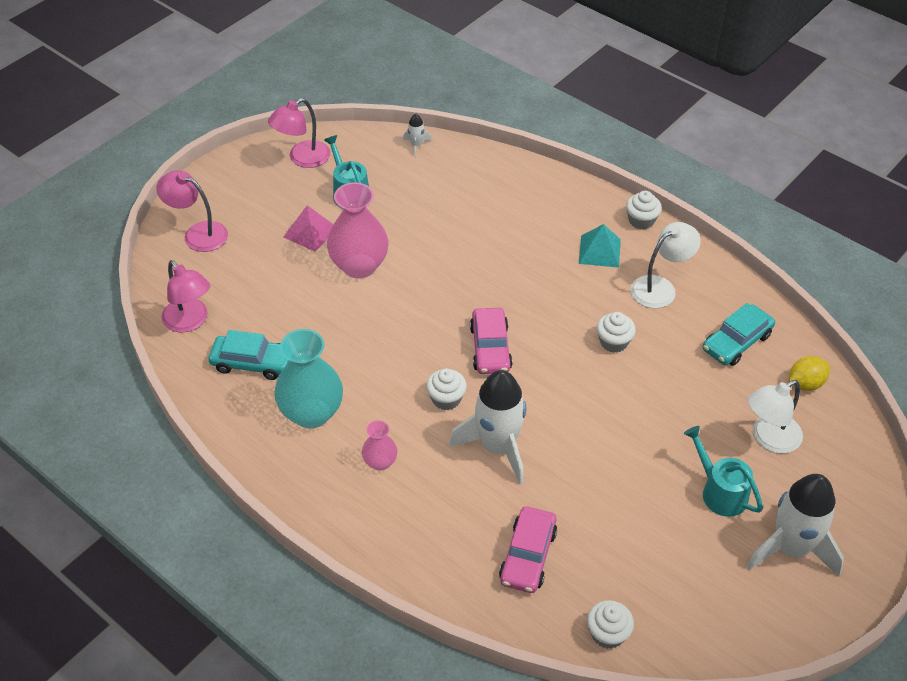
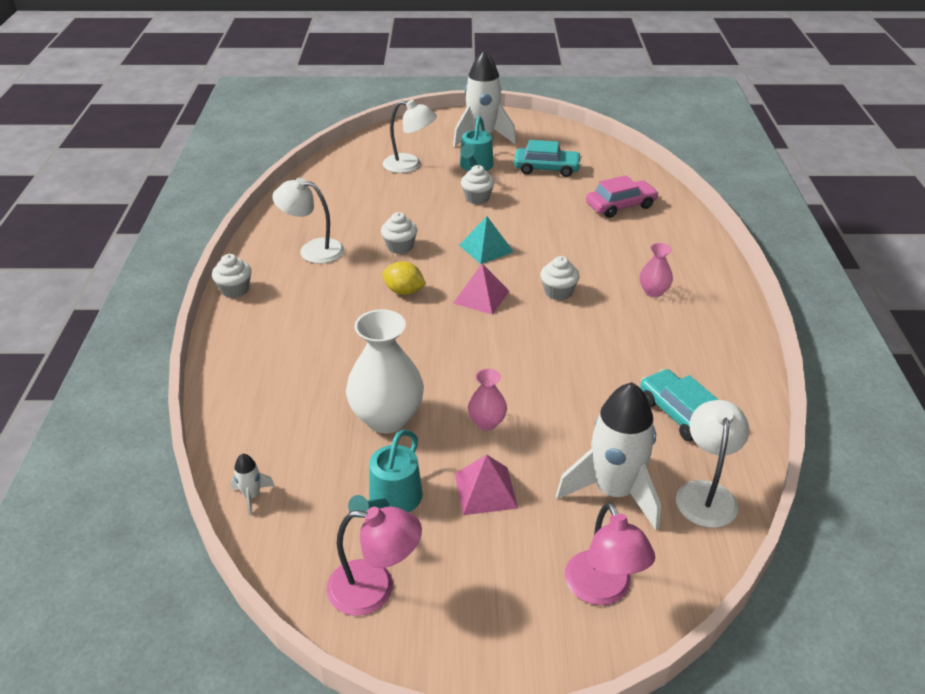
camera: 130 degrees left, 10 degrees down
pink lamp [161,260,210,332] -> white lamp [676,400,749,528]
turquoise vase [274,329,343,428] -> none
pink vase [327,182,389,278] -> pink vase [468,369,507,430], size x0.51
white rocket [449,370,526,485] -> white rocket moved to [556,382,661,530]
pink car [470,308,513,374] -> pink pyramid [453,264,509,315]
turquoise pyramid [579,224,621,268] -> turquoise pyramid moved to [459,216,514,264]
white cupcake [587,600,634,649] -> white cupcake moved to [461,165,495,204]
turquoise car [703,303,775,366] -> turquoise car moved to [514,140,582,177]
yellow lemon [789,356,830,391] -> yellow lemon moved to [382,261,426,295]
none -> white vase [346,309,424,433]

